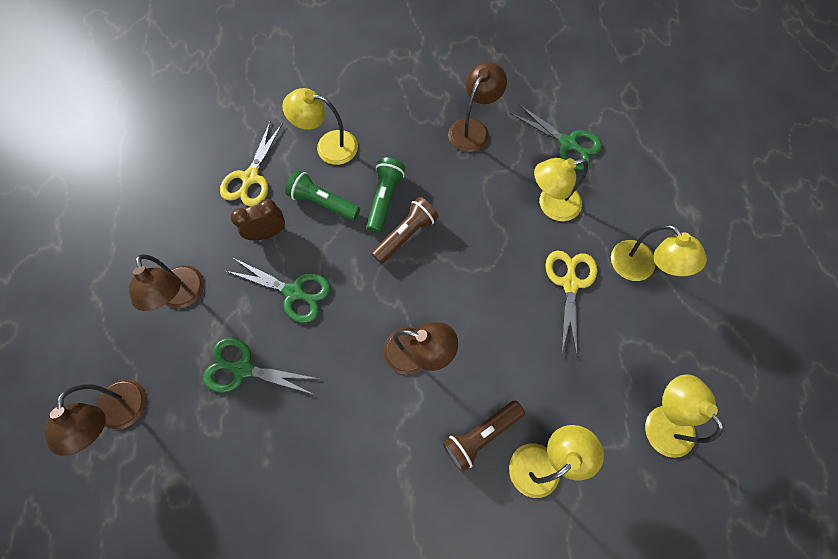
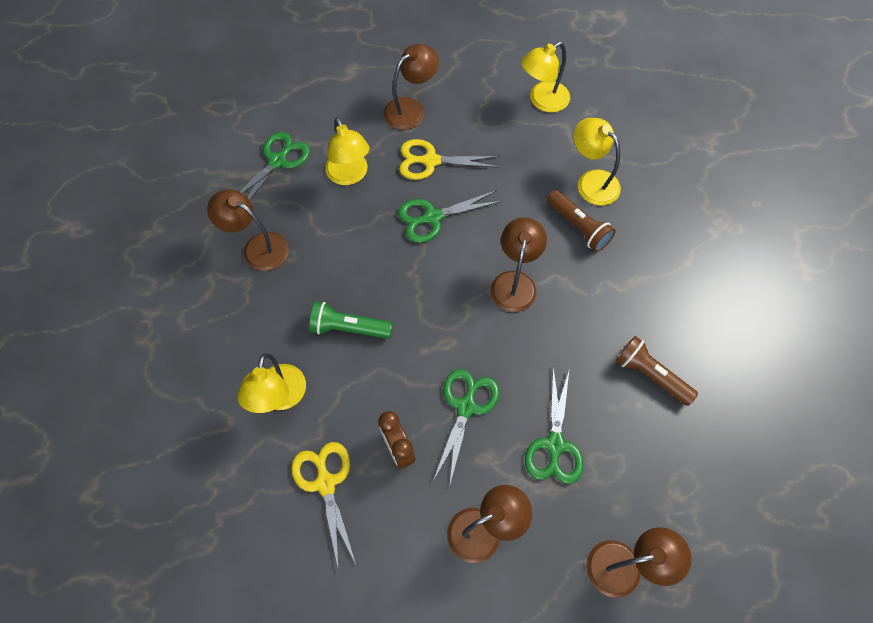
camera: 95 degrees left, 5 degrees down
yellow scissors [220,121,283,207] -> yellow scissors turned 120 degrees counterclockwise [291,442,356,571]
green flashlight [285,170,360,221] -> none
brown flashlight [371,197,439,264] -> brown flashlight moved to [616,336,698,406]
yellow lamp [611,225,707,281] -> brown lamp [384,44,439,130]
none -> green scissors [398,190,502,243]

